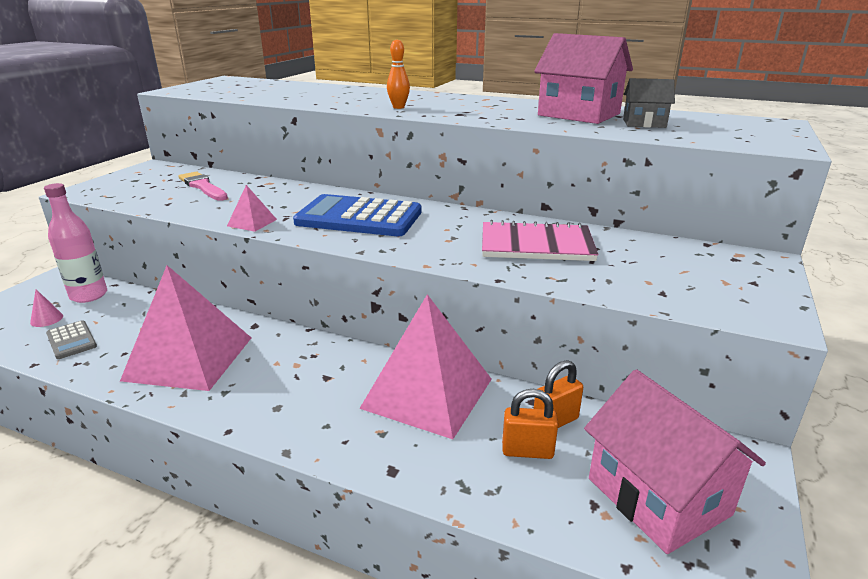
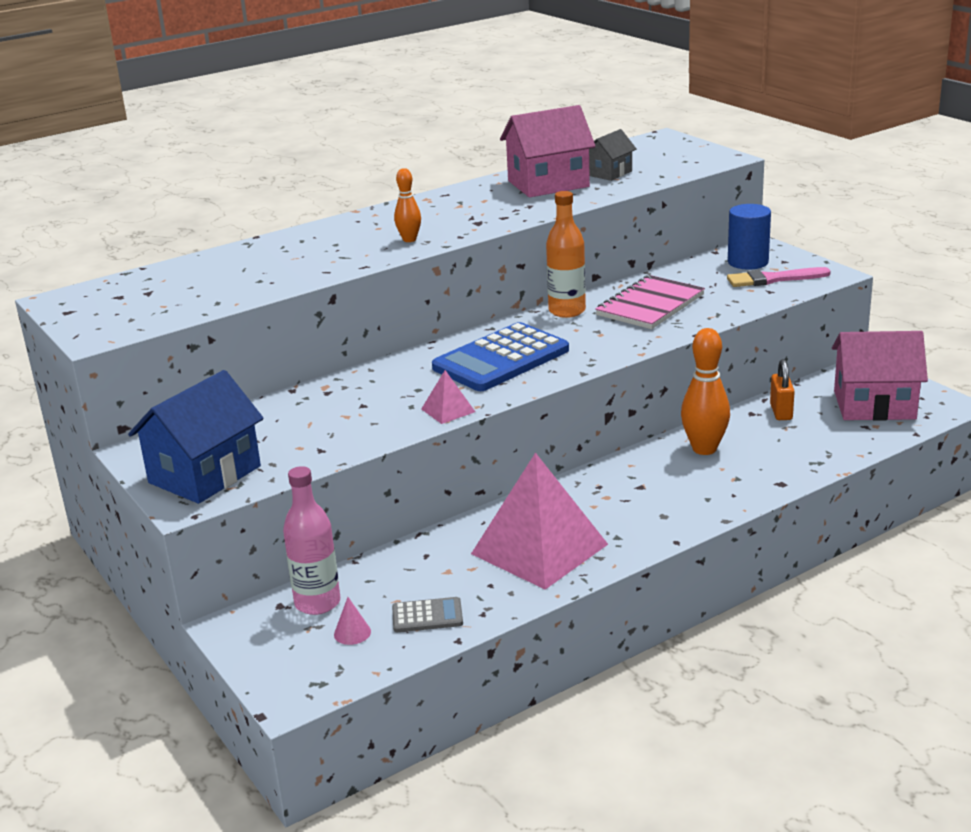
camera: 55 degrees left, 0 degrees up
pink brush [179,171,228,201] -> pink brush moved to [727,267,831,287]
pink pyramid [359,294,492,439] -> orange bowling pin [681,328,730,455]
orange padlock [502,389,558,459] -> none
none -> blue house [128,370,264,504]
none -> orange bottle [546,191,586,318]
none -> blue cylinder [728,204,771,270]

